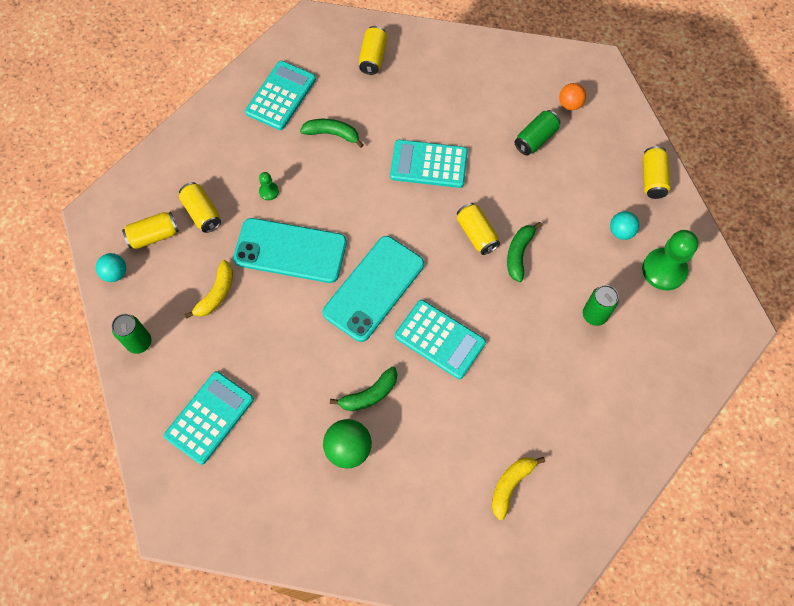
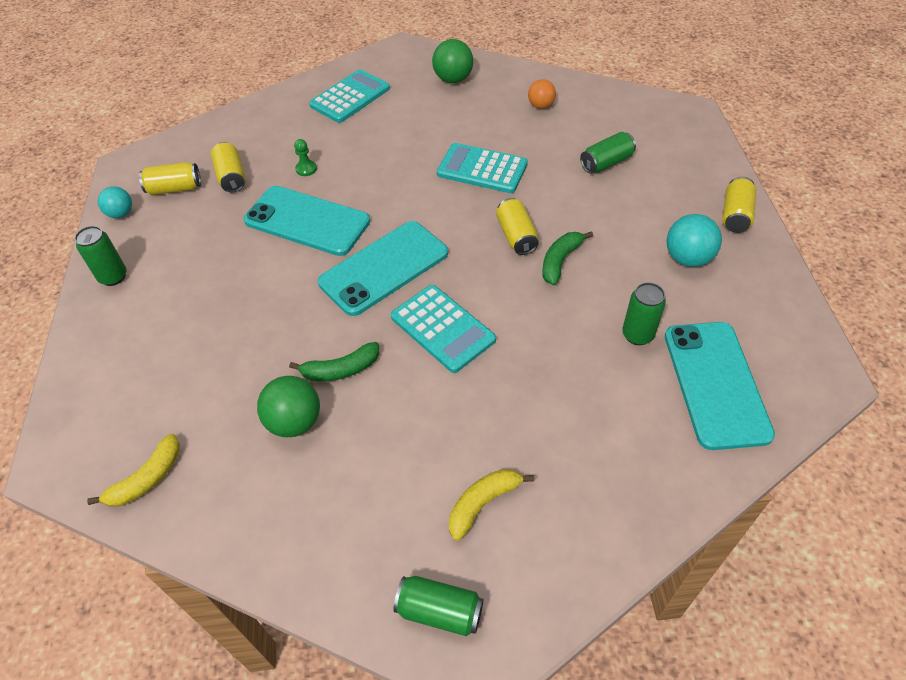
camera: 15 degrees right, 15 degrees down
turquoise calculator [164,371,254,465] -> none
yellow banana [184,260,233,319] -> yellow banana moved to [87,434,180,507]
green banana [300,119,364,148] -> none
yellow can [359,26,387,75] -> green ball [432,39,473,83]
orange ball [559,83,586,110] -> orange ball moved to [528,79,556,109]
turquoise ball [610,211,639,240] -> turquoise ball [666,214,722,267], size x1.53
green pawn [642,230,698,290] -> none
none -> green can [393,576,484,636]
none -> turquoise phone [665,322,775,450]

